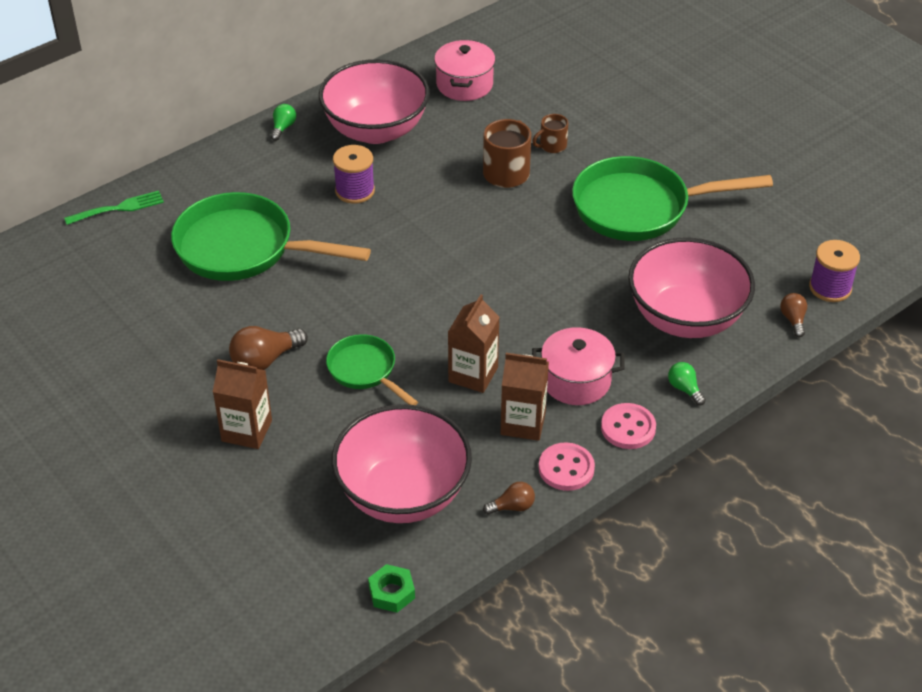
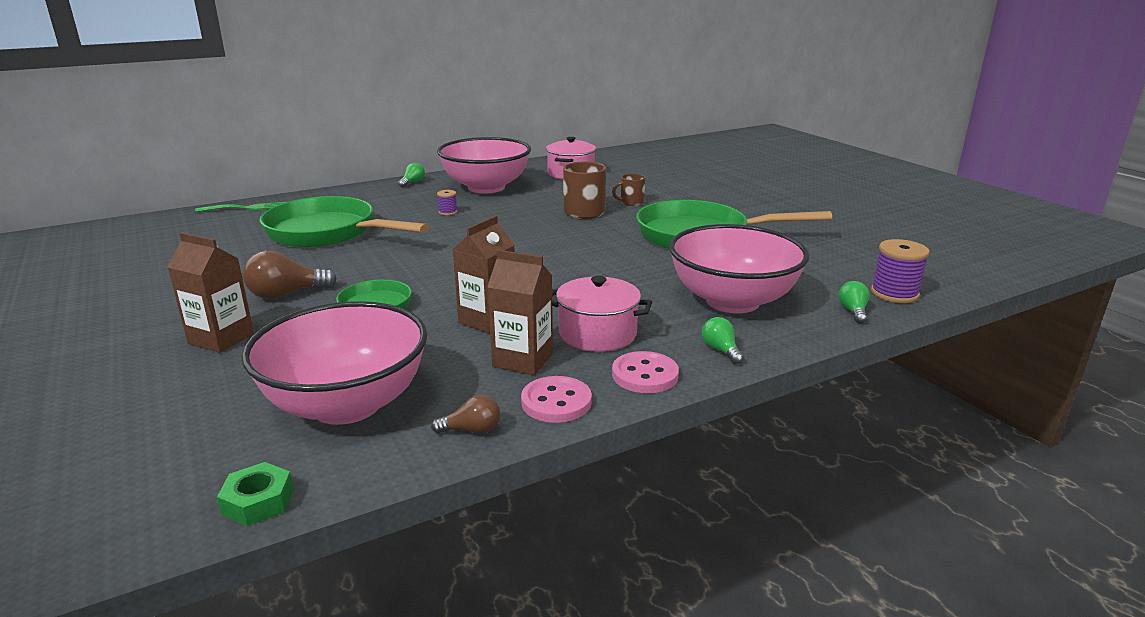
camera: 10 degrees right, 20 degrees down
purple spool [333,145,375,204] -> purple spool [437,190,457,215], size x0.54
brown light bulb [780,293,807,337] -> green light bulb [838,281,870,323]

